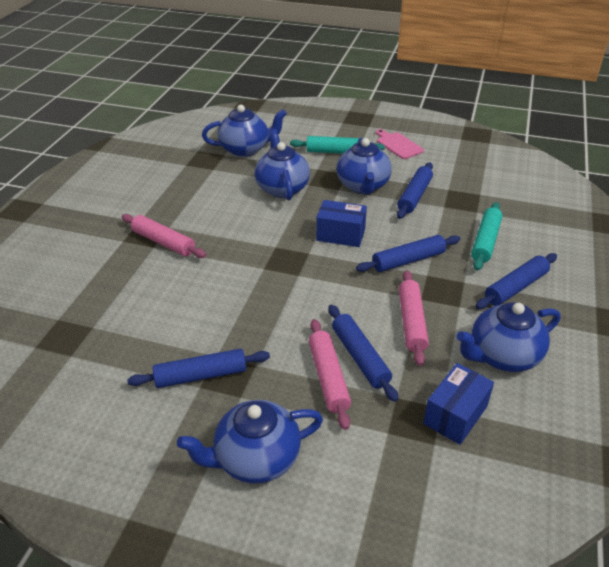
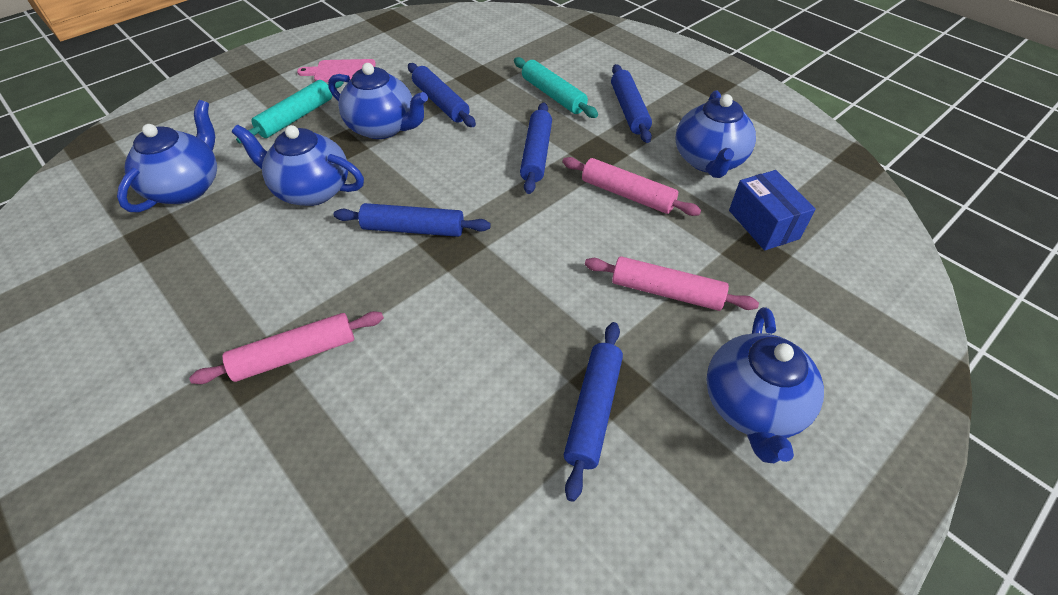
camera: 60 degrees left, 10 degrees up
blue box [316,200,367,247] -> none
blue rolling pin [328,305,398,402] -> blue rolling pin moved to [334,203,491,237]

